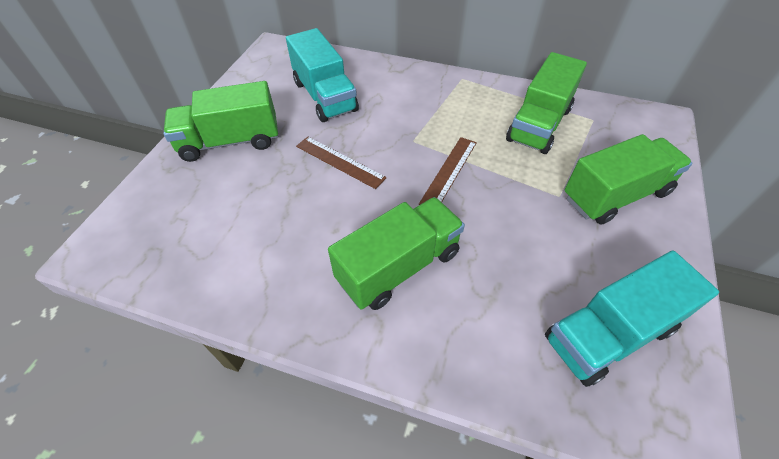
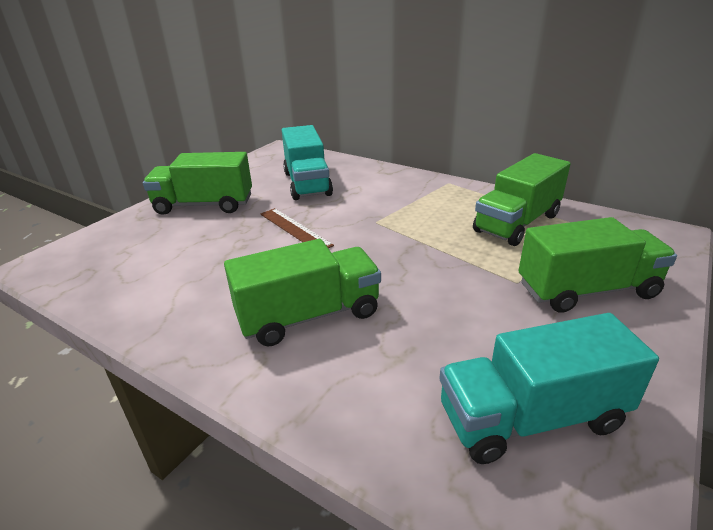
camera: 15 degrees right, 20 degrees down
brown ruler [419,137,477,205] -> none

